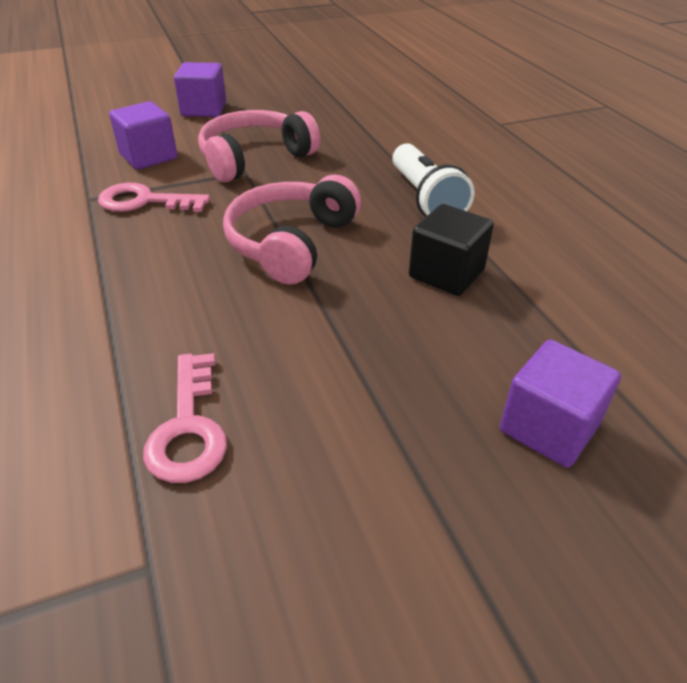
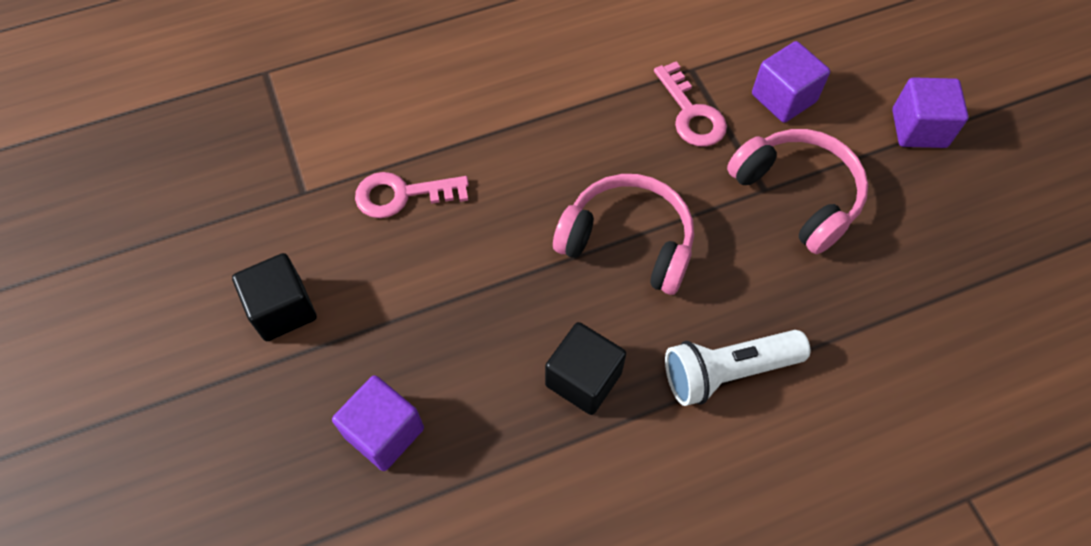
camera: 90 degrees right, 20 degrees up
pink key [98,183,210,212] -> pink key turned 150 degrees clockwise [654,61,727,147]
none -> black cube [232,253,317,341]

